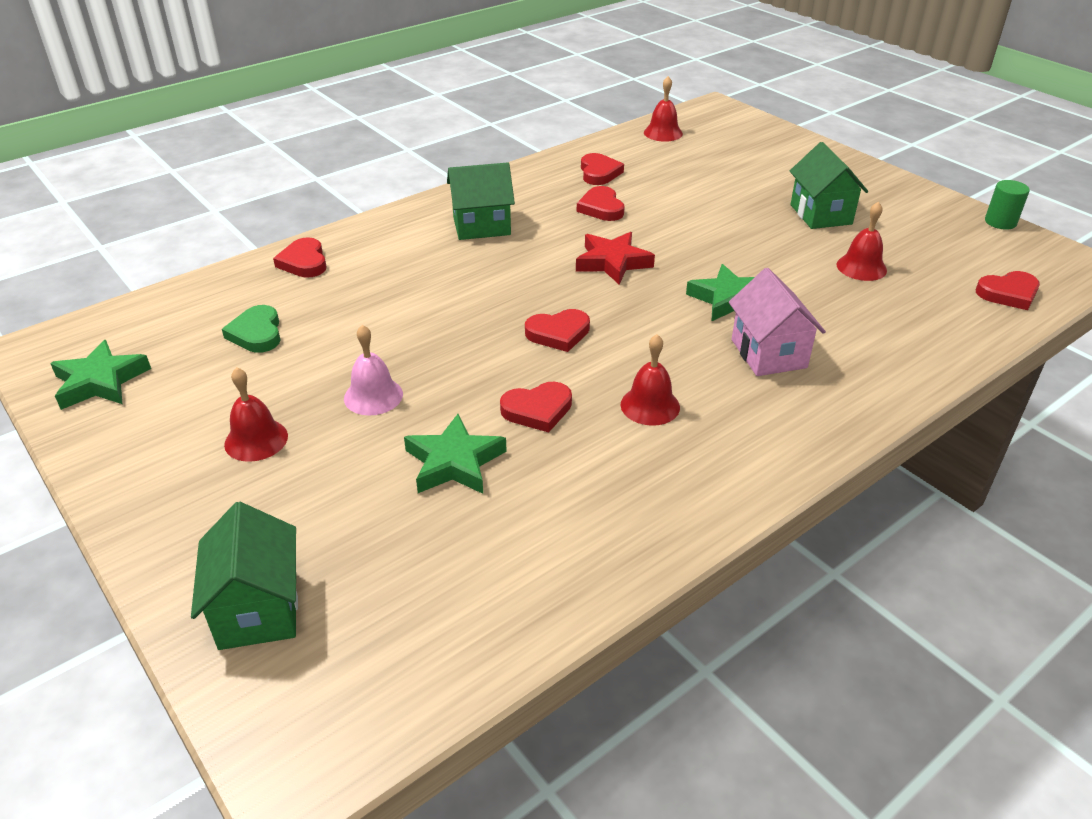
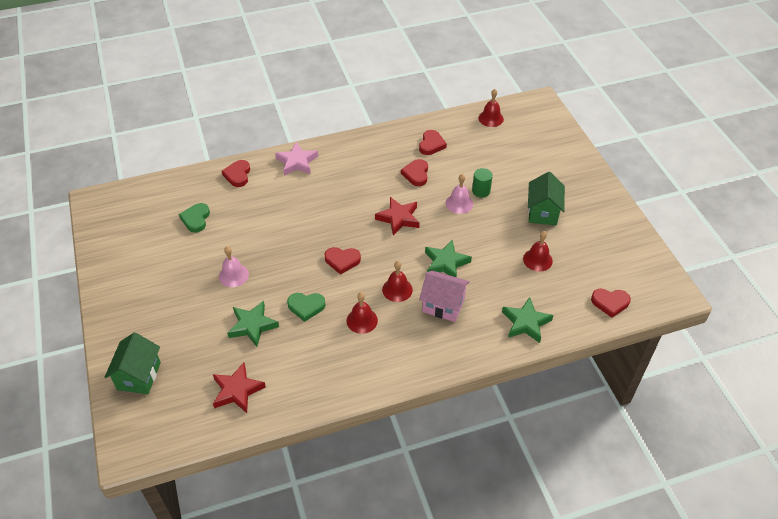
camera: 20 degrees right, 10 degrees up
green star [50,340,151,410] -> green star moved to [502,297,553,343]
red bell [224,367,288,462] -> red bell moved to [382,261,413,302]
green house [447,162,515,240] -> none
red heart [500,382,572,433] -> green heart [287,293,326,322]
pink house [729,268,826,376] -> pink house turned 75 degrees counterclockwise [419,270,470,322]
green cylinder [985,180,1030,230] -> green cylinder moved to [472,168,493,198]
none -> red star [213,362,266,413]
none -> pink star [275,142,318,176]
none -> pink bell [446,174,473,214]

